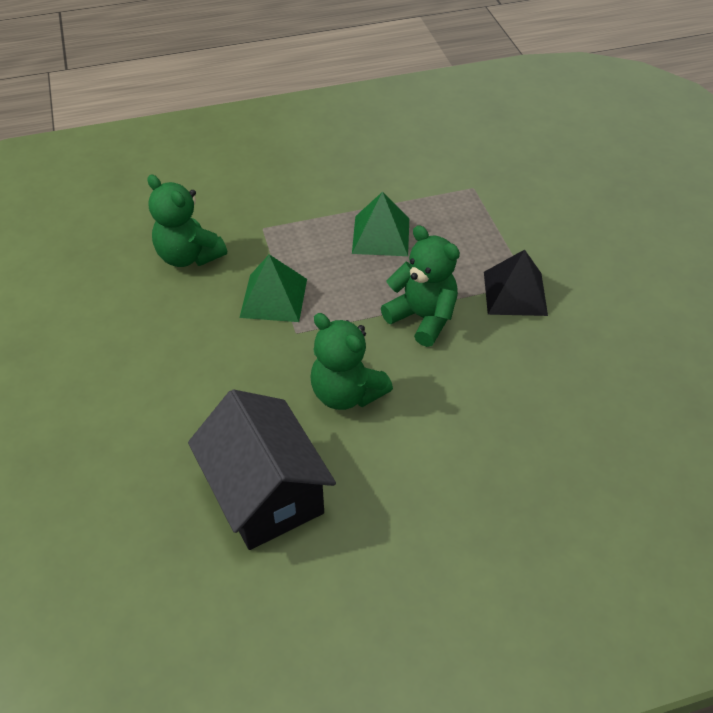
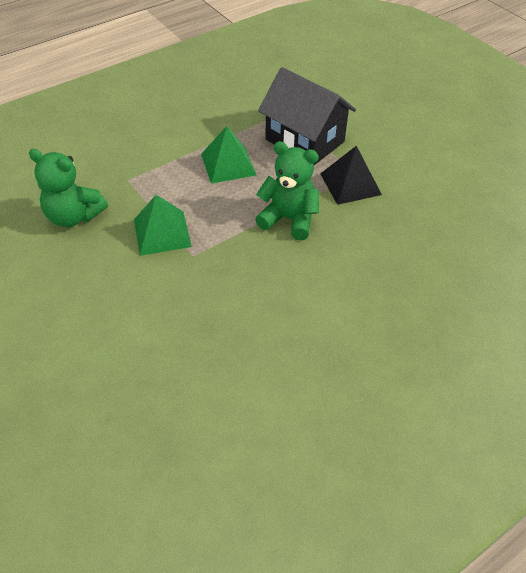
camera: 20 degrees left, 0 degrees up
black house [188,389,336,550] -> black house moved to [258,67,356,165]
green teddy bear [310,313,393,410] -> none

